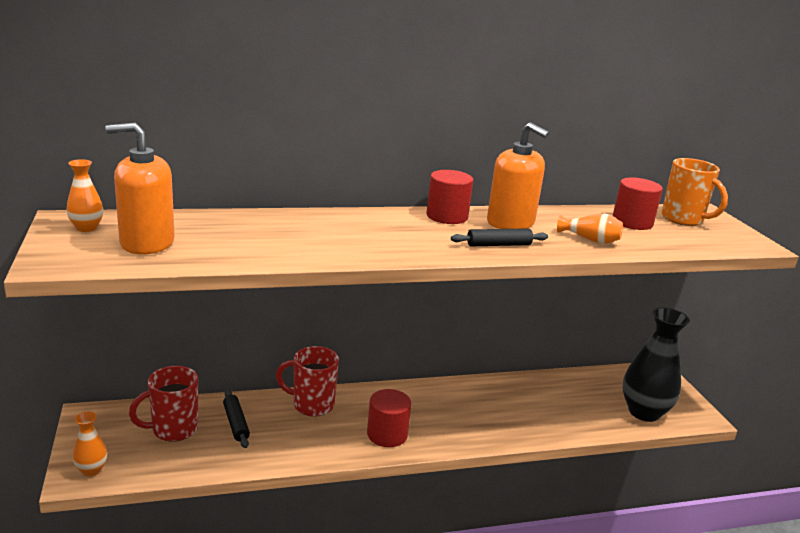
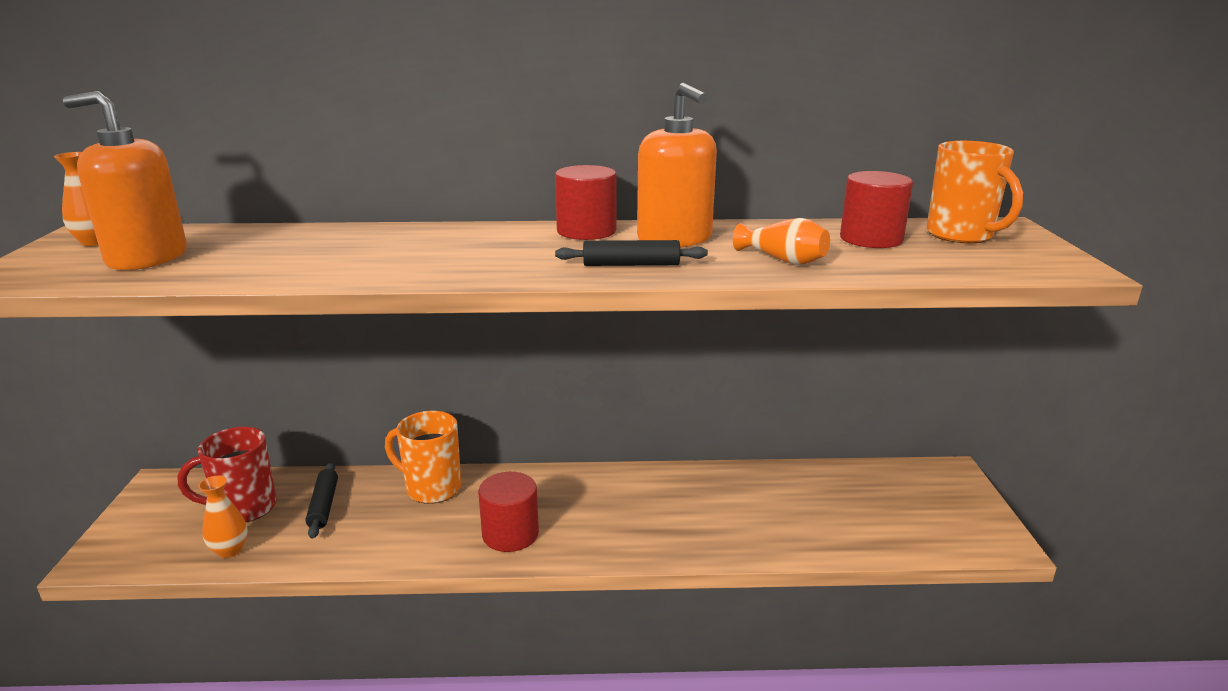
camera: 15 degrees right, 0 degrees up
orange vase [73,412,107,476] -> orange vase moved to [198,476,248,558]
red mug [276,346,339,417] -> orange mug [385,411,461,504]
black vase [623,308,690,422] -> none

